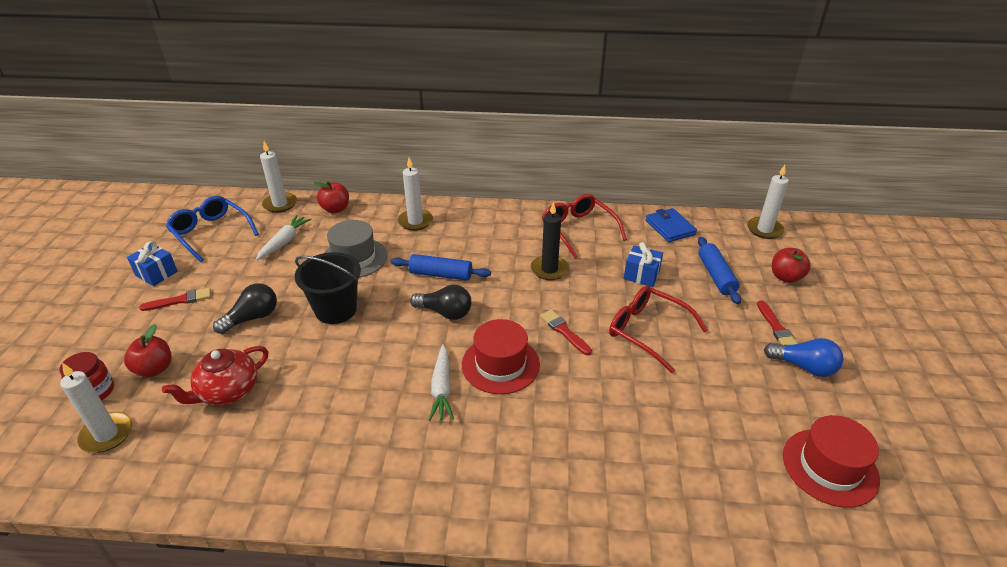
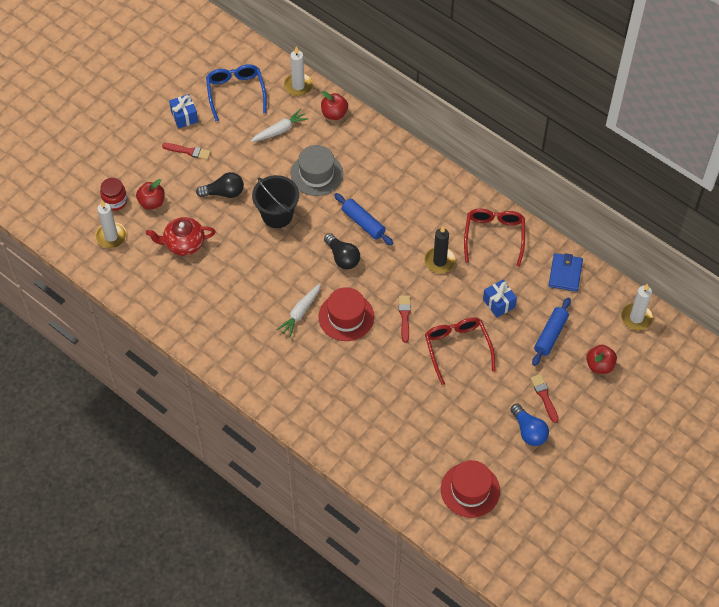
camera: 35 degrees right, 20 degrees up
white candle [398,158,433,231] -> none
red brush [757,300,798,345] -> red brush turned 135 degrees clockwise [531,374,559,423]

